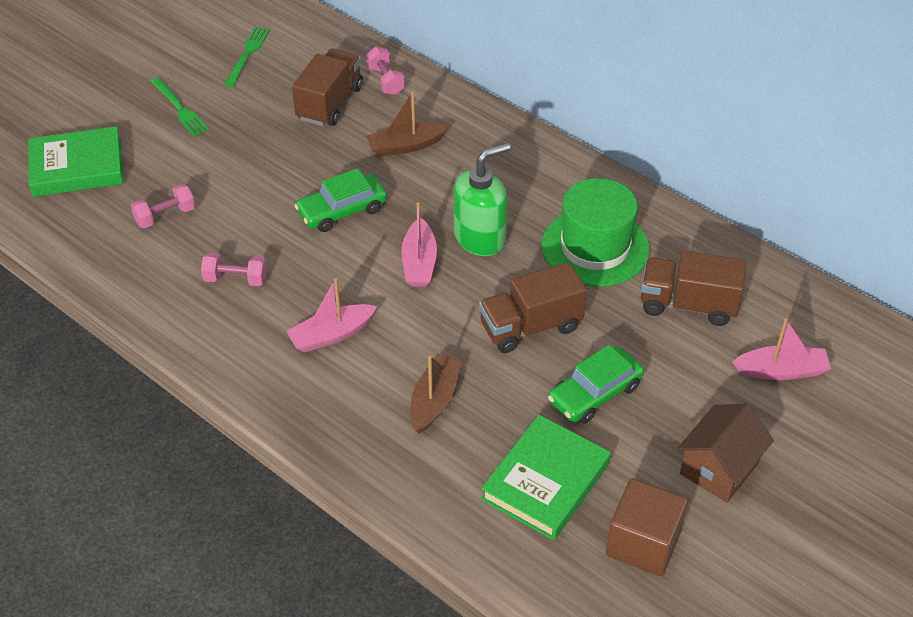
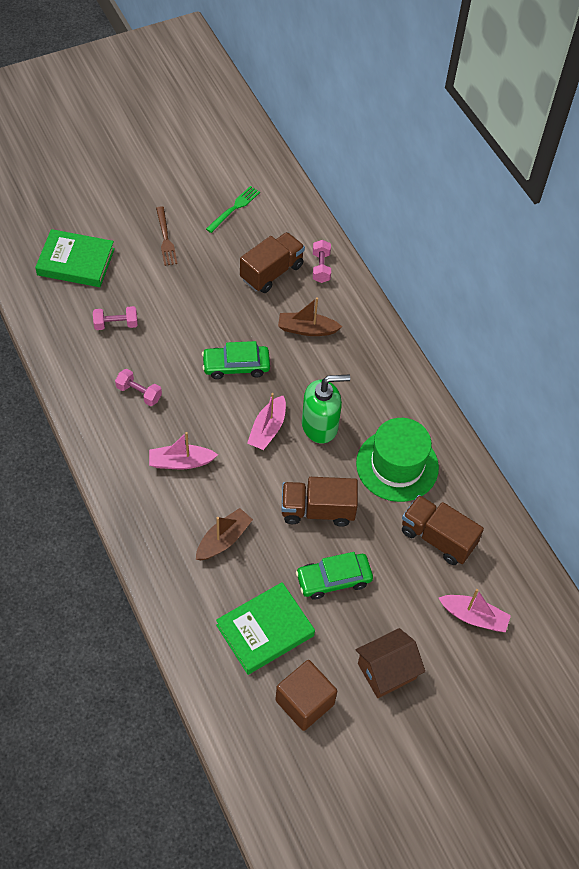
camera: 20 degrees right, 10 degrees up
green fork [151,77,209,137] -> brown fork [156,206,177,266]

